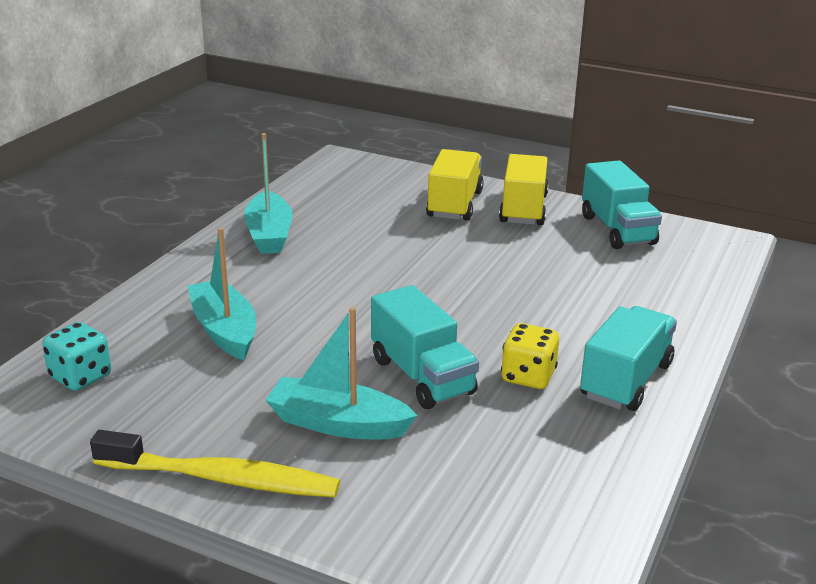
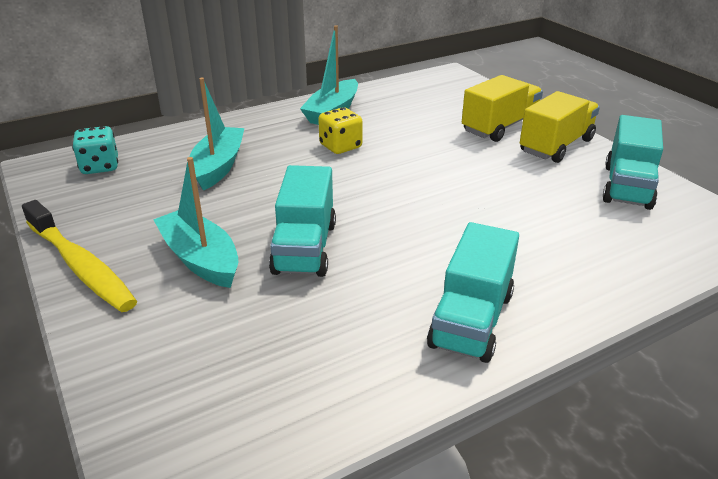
camera: 35 degrees right, 5 degrees up
yellow dice [501,323,559,389] -> yellow dice moved to [318,107,363,154]
turquoise truck [580,306,677,411] -> turquoise truck turned 135 degrees clockwise [427,222,519,363]

